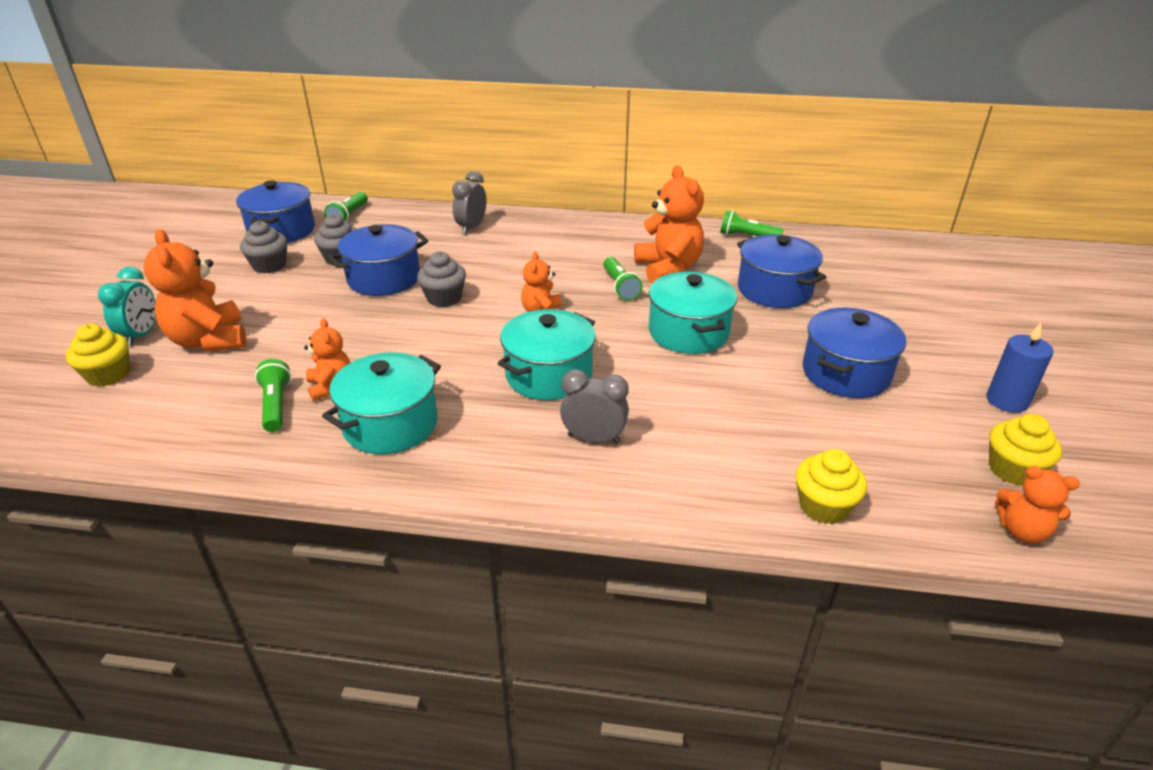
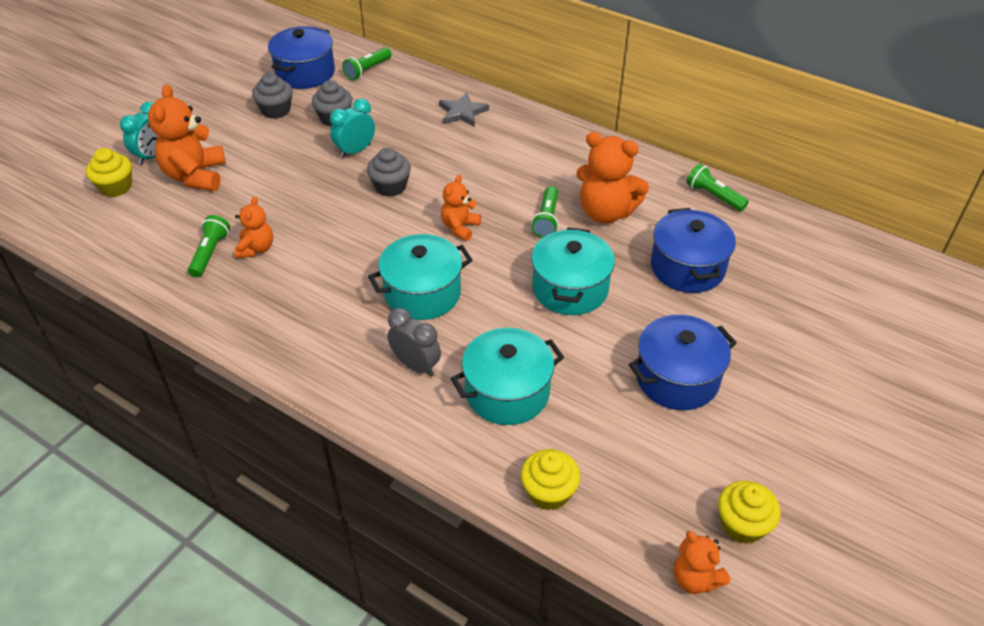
camera: 25 degrees right, 10 degrees up
turquoise pot [322,352,441,454] -> turquoise pot moved to [451,328,564,425]
blue pot [328,224,428,296] -> turquoise clock [330,98,375,158]
grey clock [452,171,486,235] -> grey star [439,92,489,127]
orange teddy bear [634,165,704,283] -> orange teddy bear turned 105 degrees clockwise [576,132,649,223]
blue candle [986,323,1053,413] -> none

